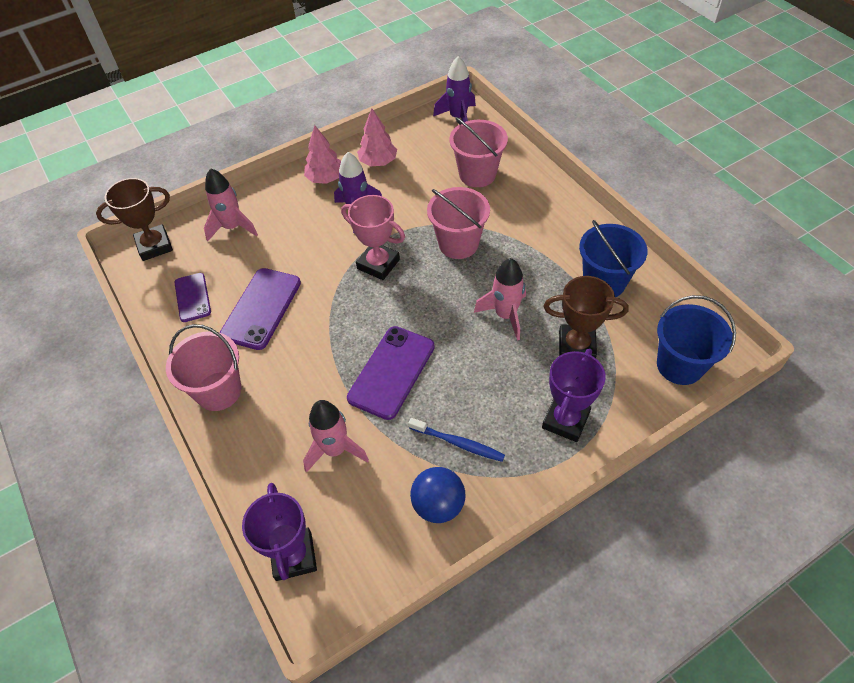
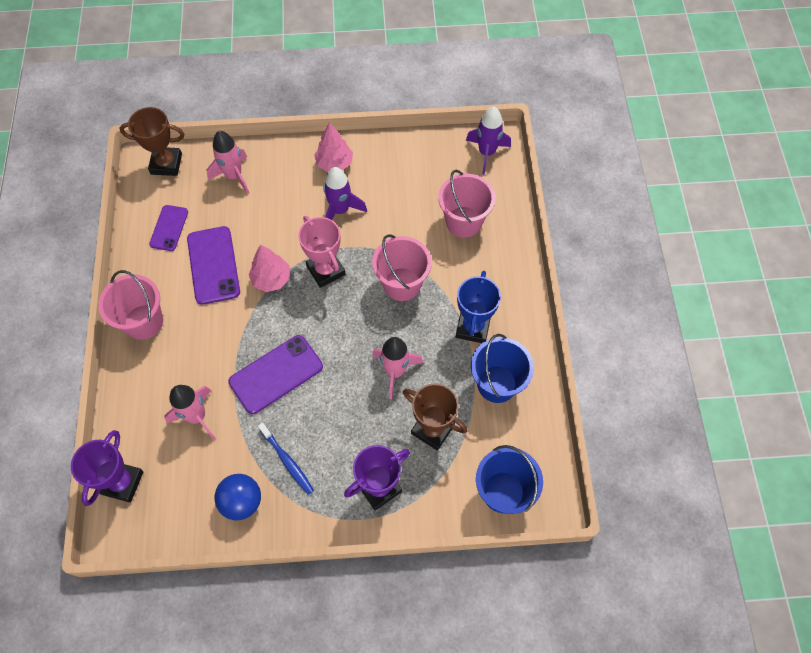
camera: 25 degrees right, 10 degrees up
purple phone [220,268,301,350] -> purple phone turned 60 degrees counterclockwise [187,226,240,305]
pink tree [357,108,397,166] -> pink tree moved to [248,245,290,292]
none -> blue trophy [456,271,501,343]

